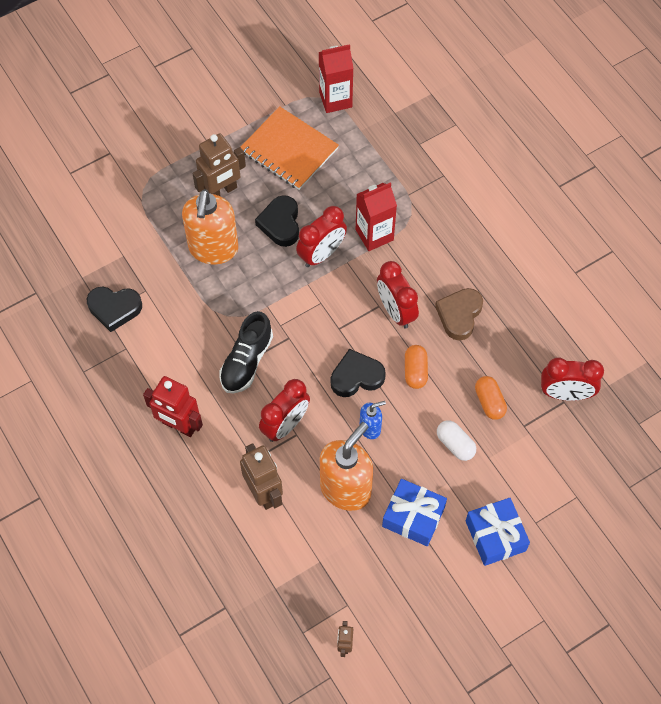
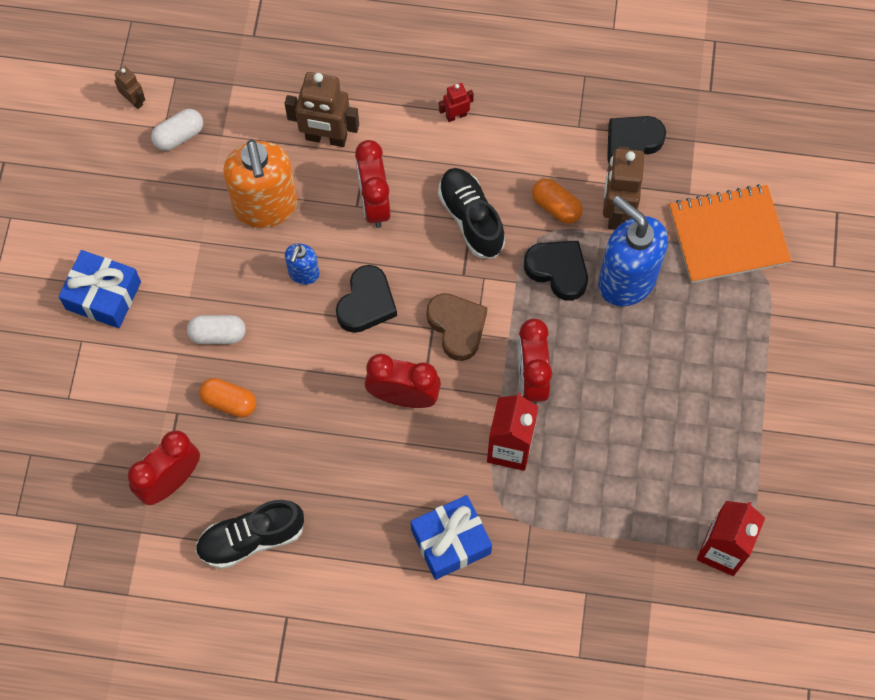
camera: 130 degrees right, 5 degrees up
red robot [143,376,203,437] -> red robot [439,83,474,122], size x0.51
orange soap dispenser [182,189,238,264] -> blue soap dispenser [598,196,668,306]
brown robot [192,133,246,197] -> brown robot moved to [603,146,644,230]
orange notebook [241,106,339,190] -> orange notebook moved to [669,184,791,283]
black heart [255,195,299,247] -> black heart moved to [524,241,588,301]
blue gift [382,479,447,546] -> blue gift moved to [411,495,492,580]
orange capsule [405,345,428,389] -> orange capsule moved to [532,179,583,224]
brown heart [435,288,483,341] -> brown heart moved to [426,293,487,361]
none -> white capsule [151,109,203,151]
none -> black shoe [195,500,304,569]

